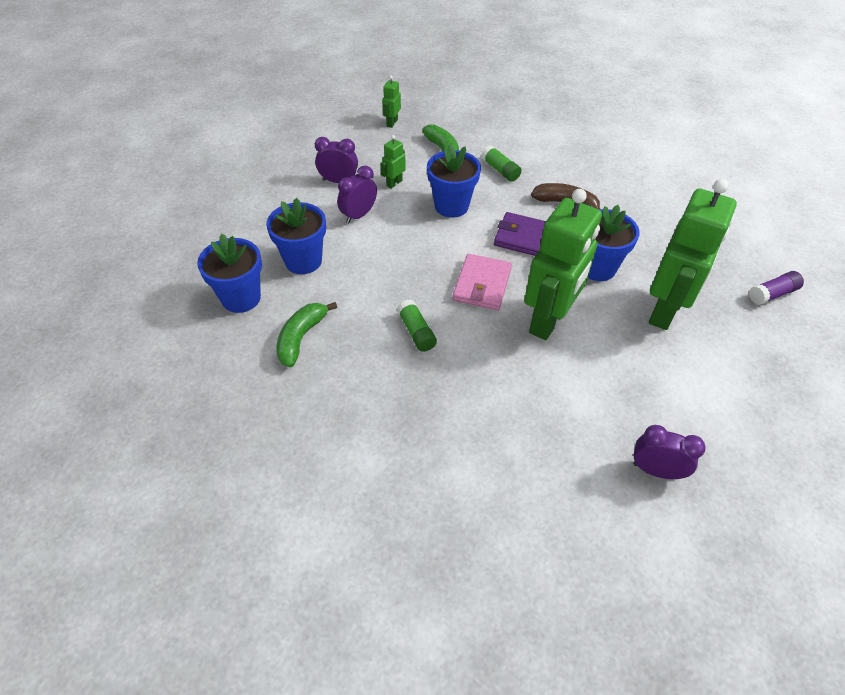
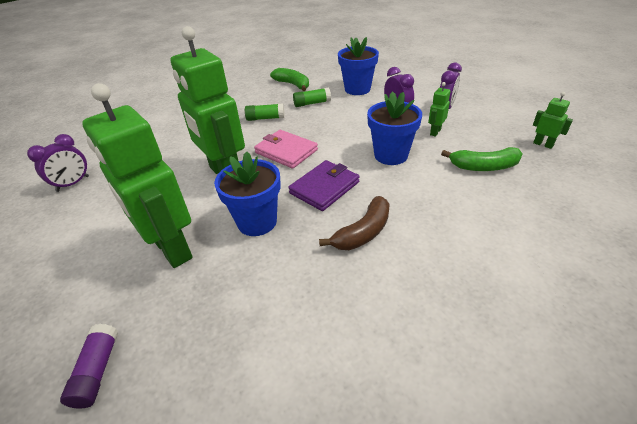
camera: 115 degrees right, 10 degrees down
blue flower pot [197,234,262,313] -> none
green robot [381,135,406,189] -> green robot turned 120 degrees counterclockwise [428,82,451,137]
green glue stick [481,145,522,182] -> green glue stick moved to [293,87,331,107]

